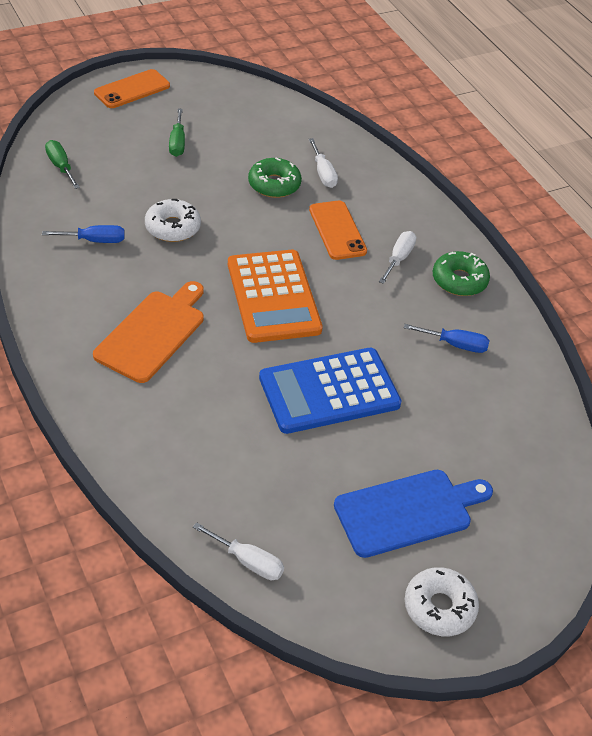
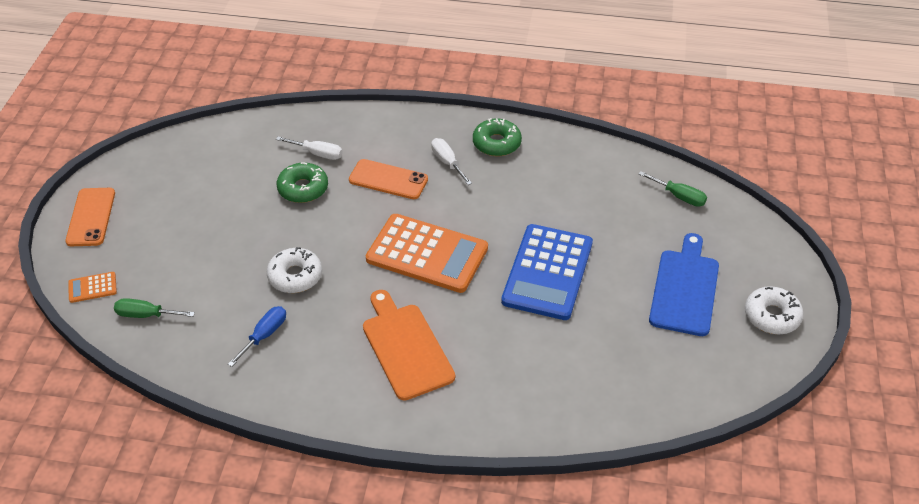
camera: 50 degrees left, 0 degrees up
green screwdriver [169,109,185,157] -> green screwdriver moved to [639,171,707,207]
white screwdriver [193,522,284,580] -> none
blue screwdriver [404,324,489,353] -> none
none -> orange calculator [68,272,117,303]

